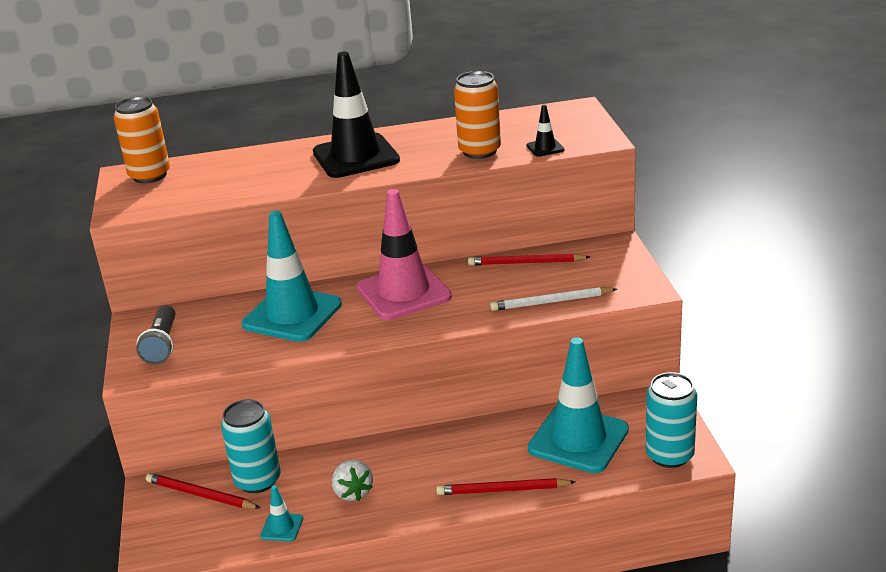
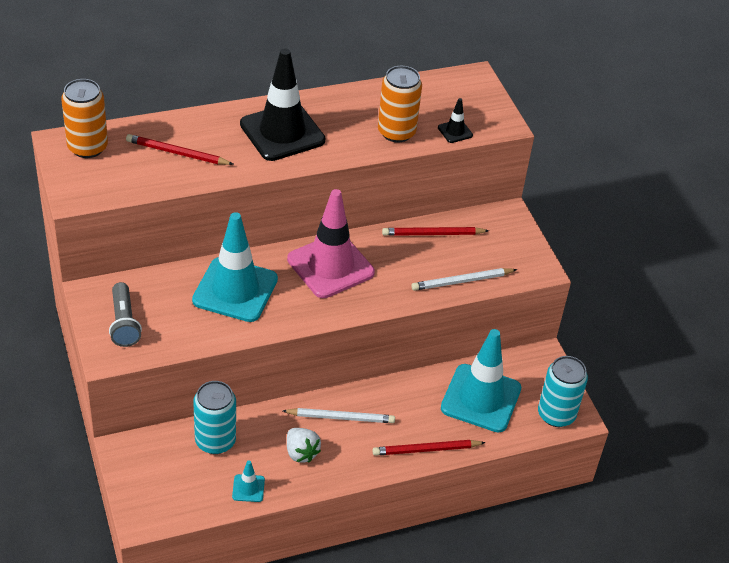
camera: 15 degrees left, 15 degrees up
red pencil [146,473,261,509] -> red pencil moved to [126,134,233,165]
none -> white pencil [283,408,395,423]

